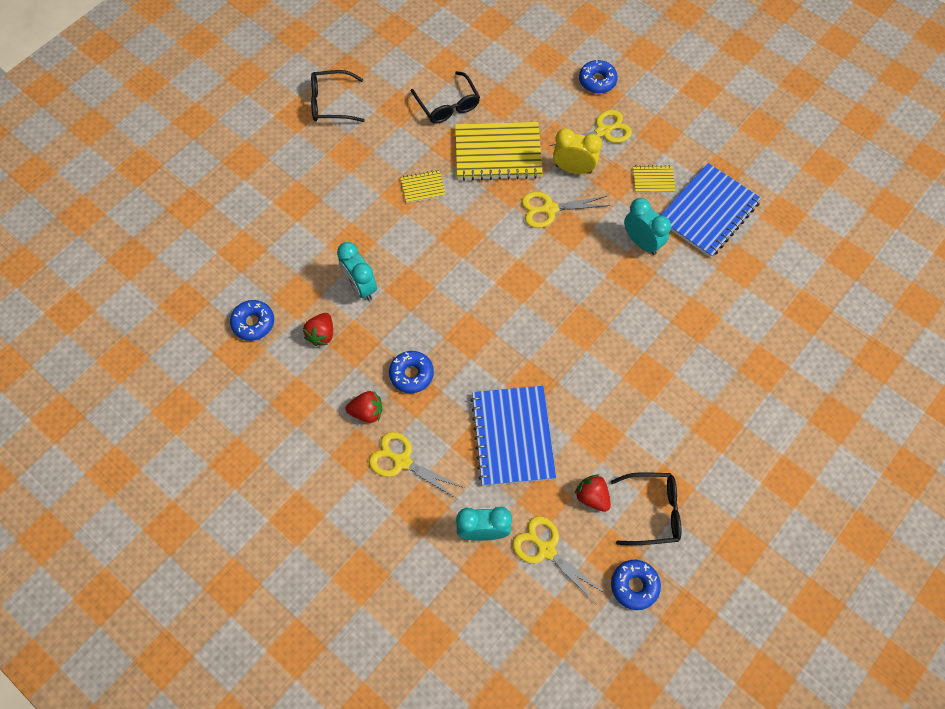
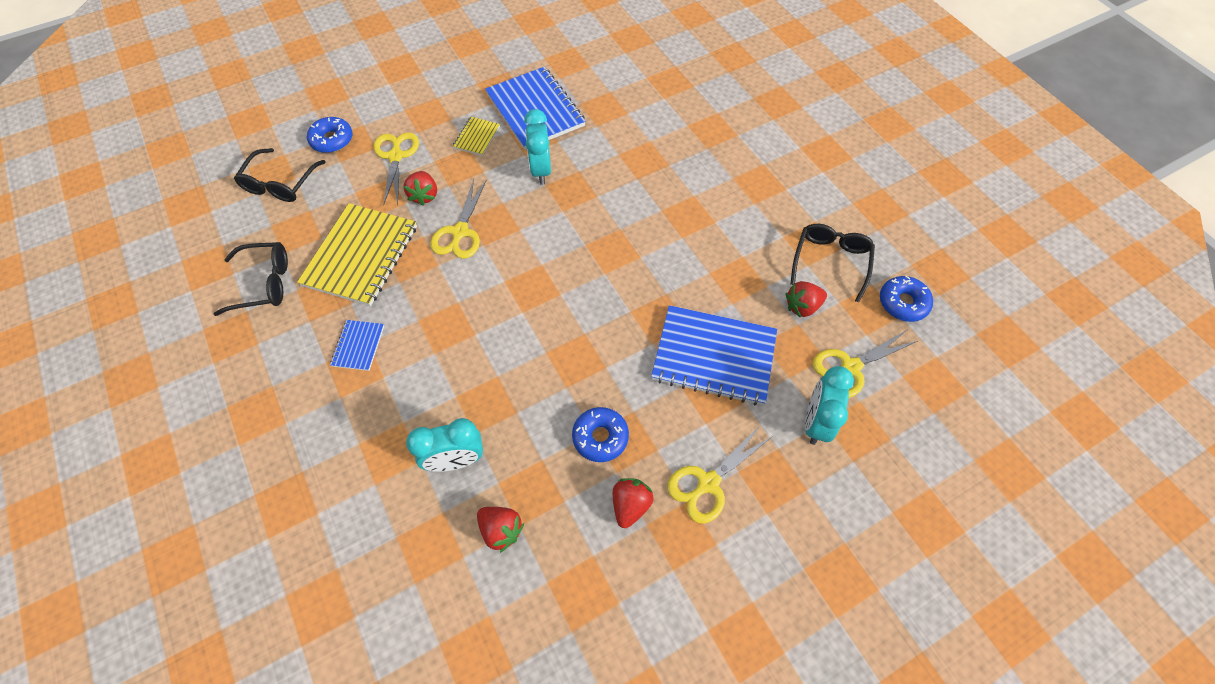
camera: 70 degrees left, 5 degrees down
blue donut [230,300,274,341] -> none
black glasses [311,70,365,122] -> black glasses moved to [234,148,325,202]
yellow notebook [400,170,446,203] -> blue notebook [330,320,384,371]
yellow clock [553,128,602,174] -> red strawberry [404,171,437,206]
turquoise clock [624,198,671,255] -> turquoise clock turned 75 degrees counterclockwise [524,109,551,185]

